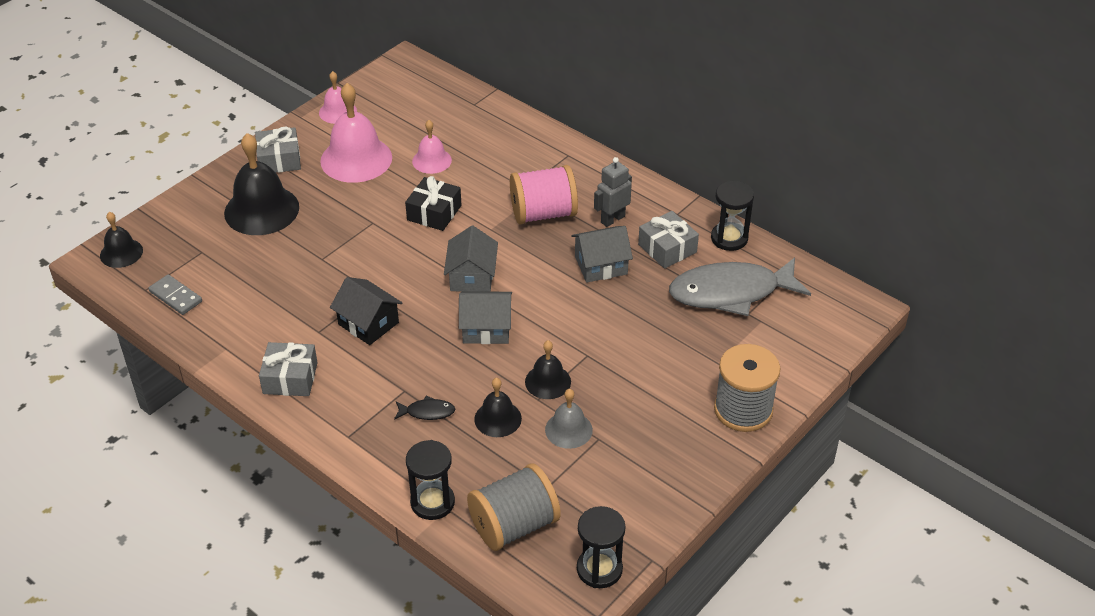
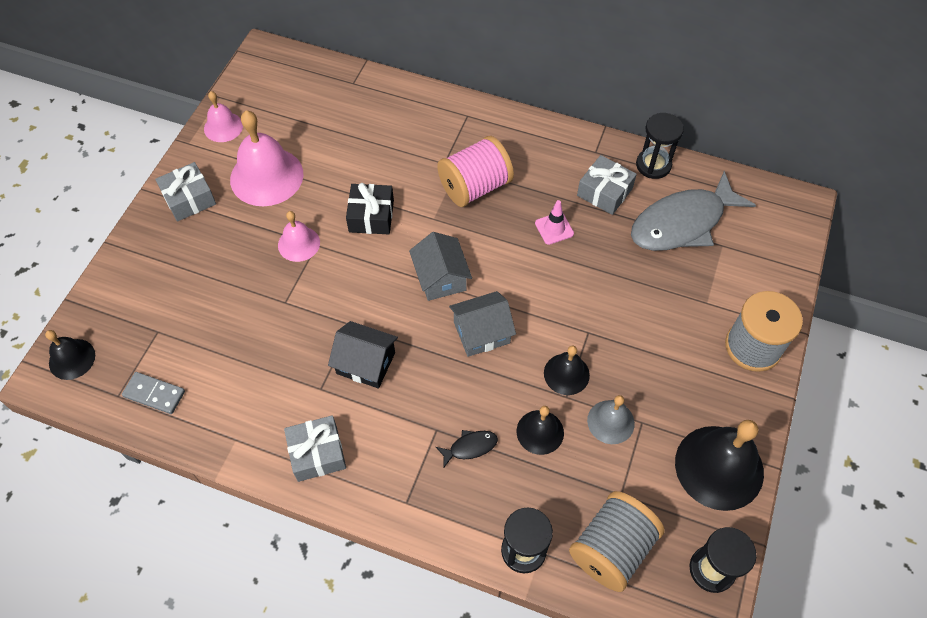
camera: 20 degrees left, 15 degrees up
black bell [224,133,299,235] -> black bell moved to [675,420,764,511]
pink bell [412,120,452,174] -> pink bell moved to [278,211,320,262]
grey house [571,226,633,283] -> pink traffic cone [535,200,574,245]
grey robot [594,157,632,227] -> none

